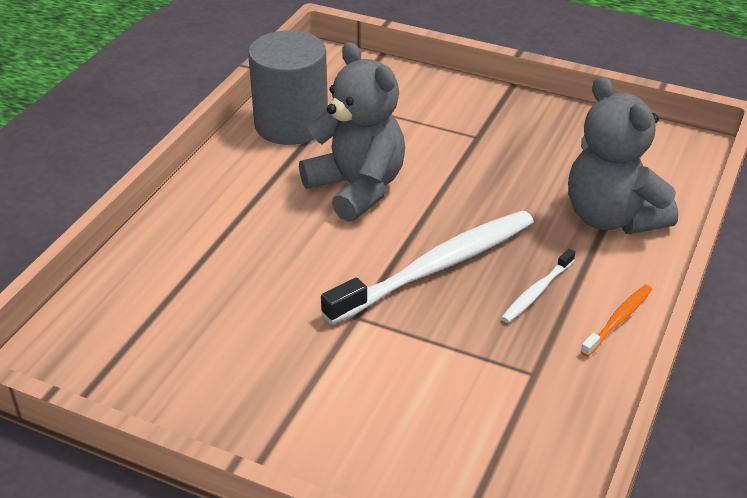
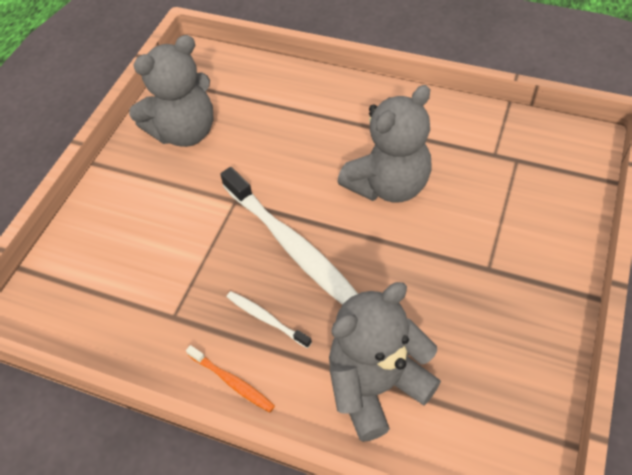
camera: 90 degrees right, 15 degrees up
grey cylinder [248,30,328,145] -> none
none -> grey teddy bear [129,35,213,147]

